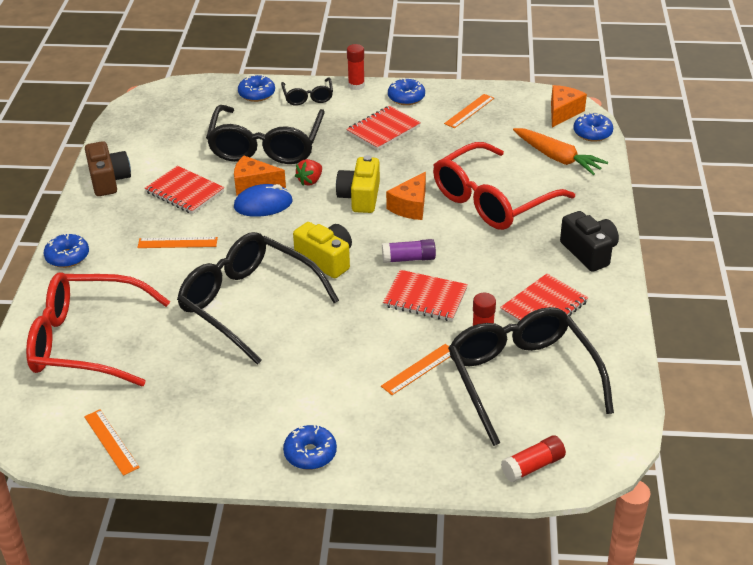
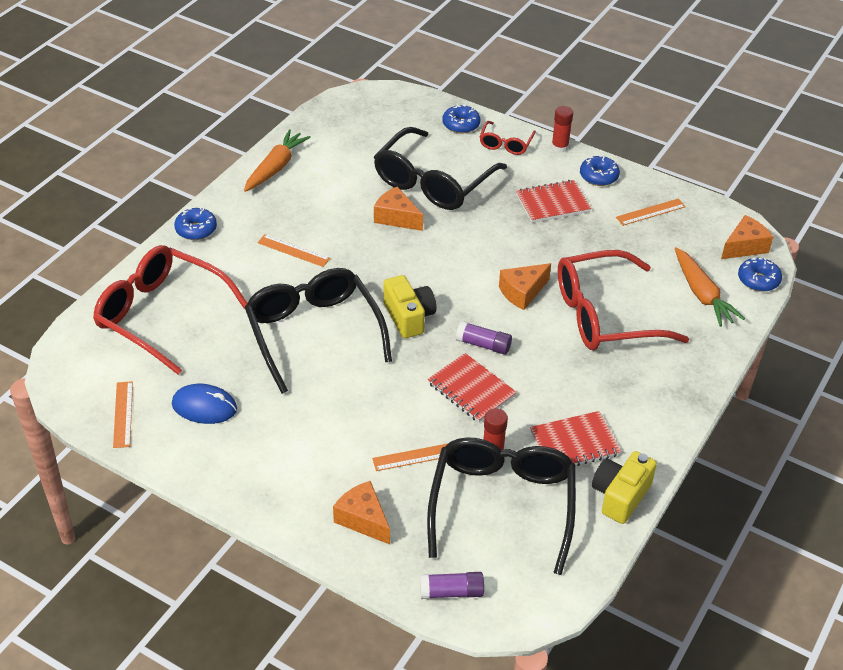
camera: 25 degrees right, 5 degrees up
brown camera [85,141,131,196] -> orange carrot [244,129,311,192]
red notebook [145,166,224,214] -> none
blue mouse [234,184,293,217] -> blue mouse moved to [172,384,237,424]
black glasses [281,78,333,106] -> red glasses [480,121,536,155]
blue donut [283,424,337,470] -> none
red strawberry [295,159,322,186] -> none
yellow camera [336,155,380,213] -> yellow camera moved to [592,451,657,524]
red glue stick [501,435,566,482] -> purple glue stick [420,572,484,599]
black camera [560,211,619,272] -> none
none -> orange cheese [333,481,390,545]

